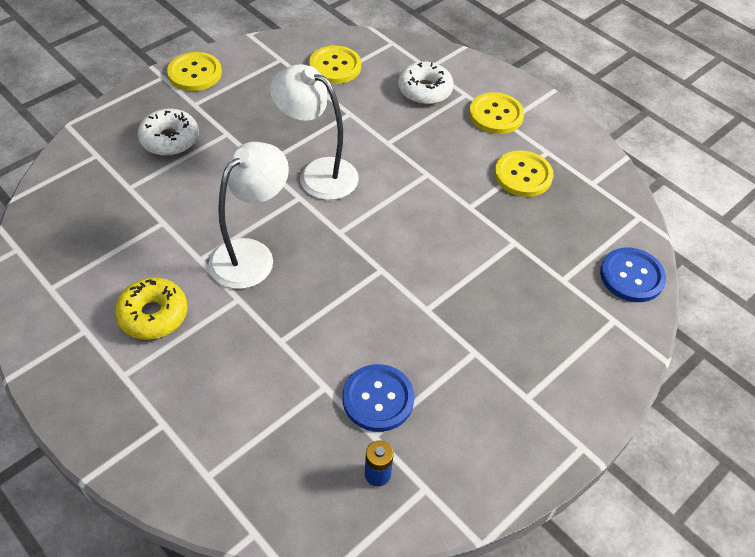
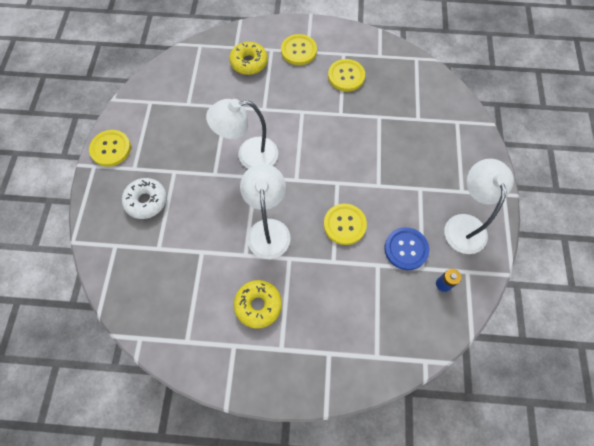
camera: 40 degrees left, 15 degrees up
yellow button [309,46,361,84] -> yellow button moved to [324,204,367,245]
white donut [398,62,454,105] -> yellow donut [229,42,268,75]
blue button [600,248,666,302] -> none
none -> white lamp [444,159,514,254]

